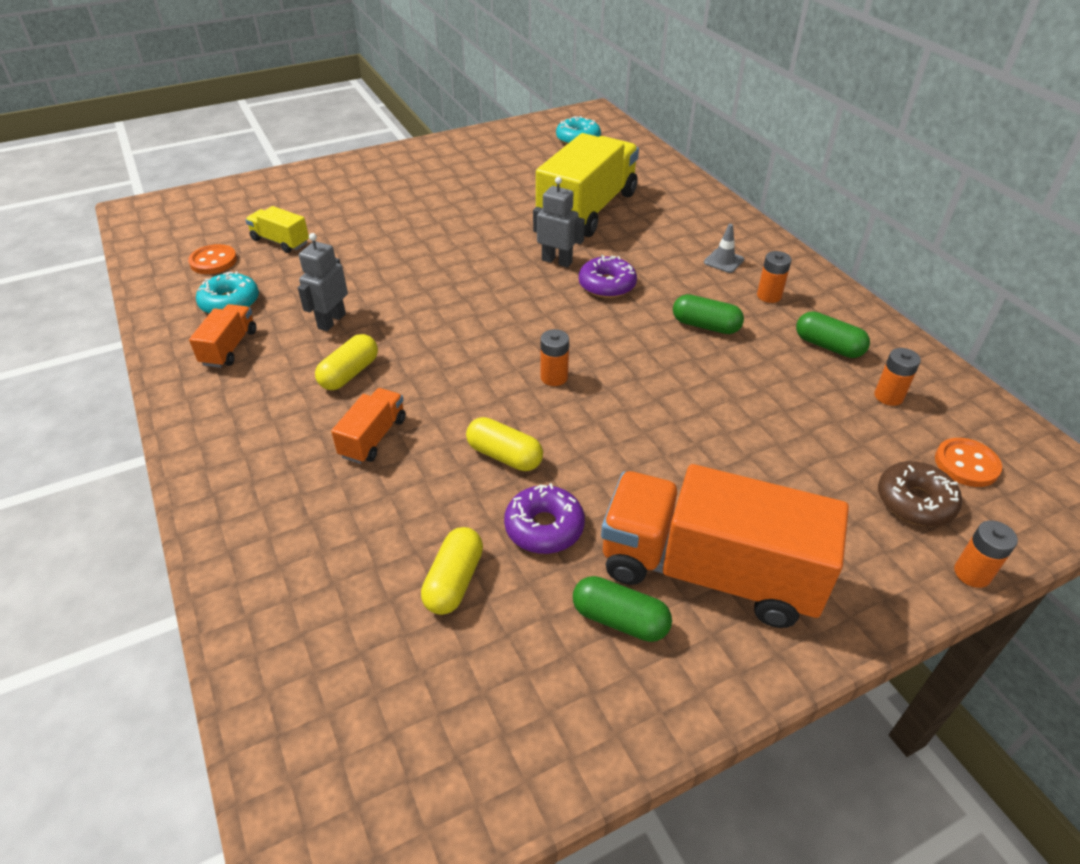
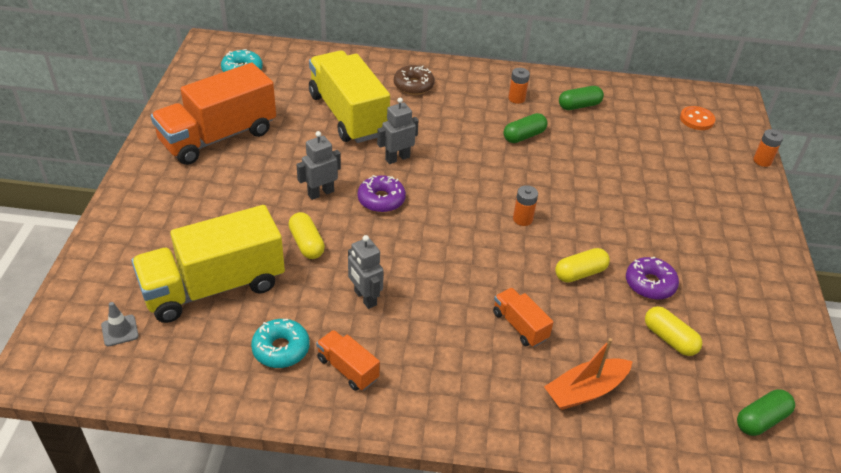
camera: 60 degrees left, 0 degrees up
orange button [188,244,237,274] -> none
yellow truck [245,206,309,253] -> yellow truck [131,205,285,323], size x2.21
yellow capsule [315,334,378,390] -> yellow capsule moved to [288,212,325,259]
green capsule [573,576,672,642] -> green capsule moved to [737,389,795,436]
purple donut [579,255,637,298] -> purple donut moved to [358,175,406,213]
orange truck [601,464,849,628] -> orange truck moved to [151,63,276,165]
grey traffic cone [704,224,744,273] -> grey traffic cone moved to [101,302,139,347]
orange battery [874,348,921,406] -> none
brown donut [878,461,962,526] -> brown donut moved to [394,65,435,95]
none -> grey robot [296,131,341,200]
none -> orange boat [544,338,633,410]

